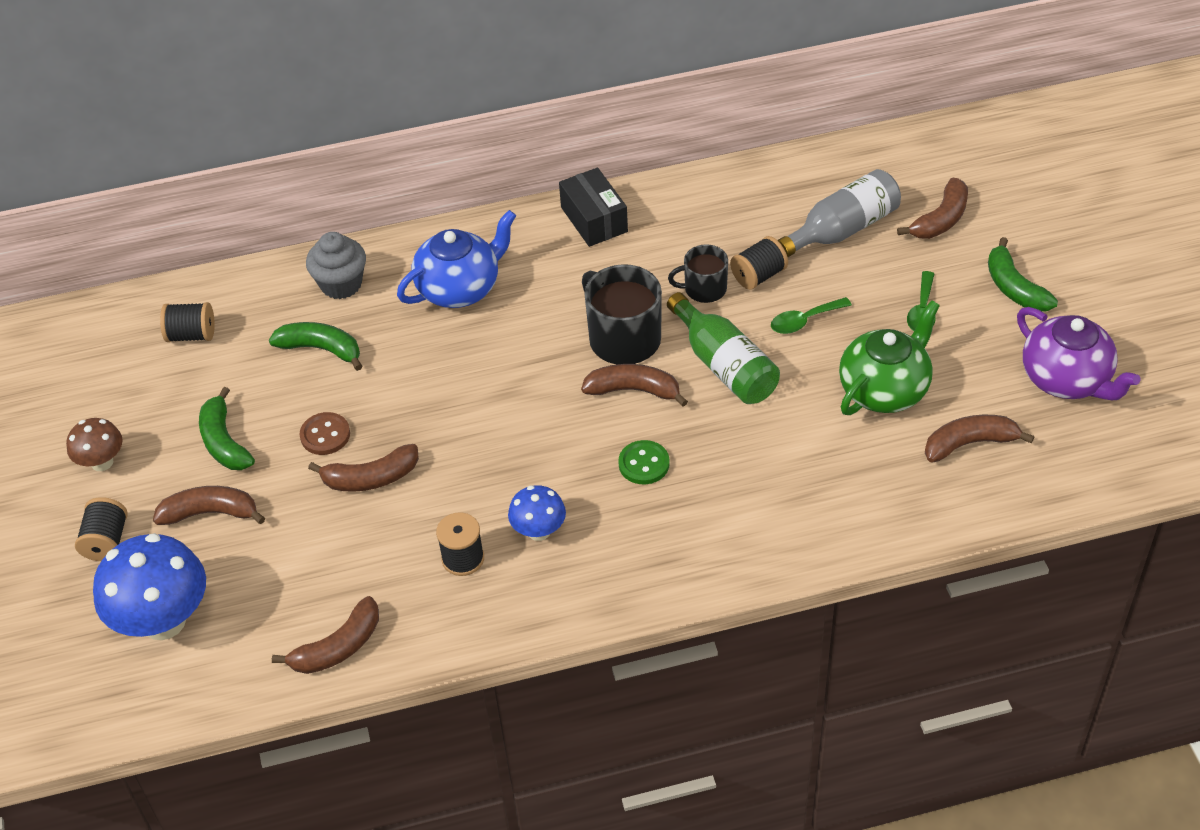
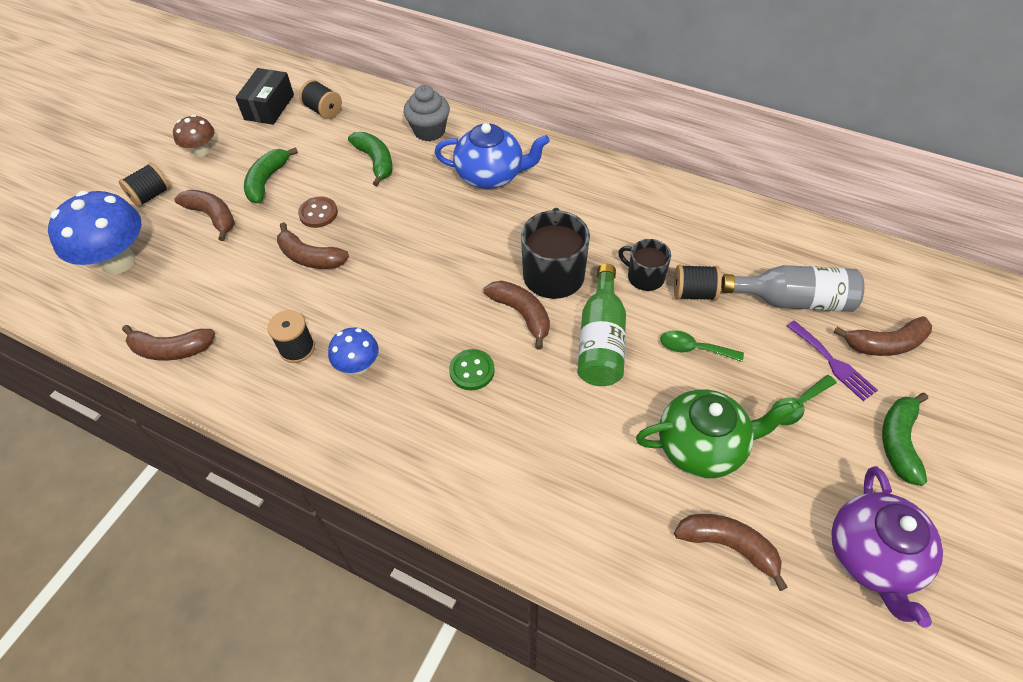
camera: 40 degrees right, 5 degrees up
black box [559,168,628,247] -> black box moved to [235,68,294,125]
none -> purple fork [787,321,878,401]

